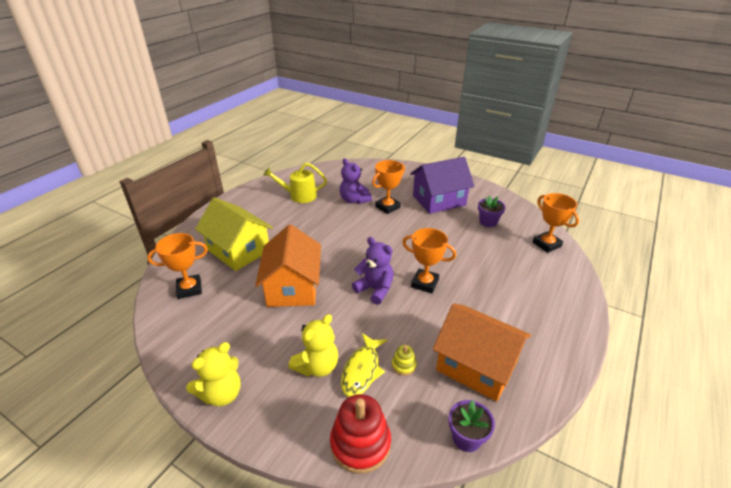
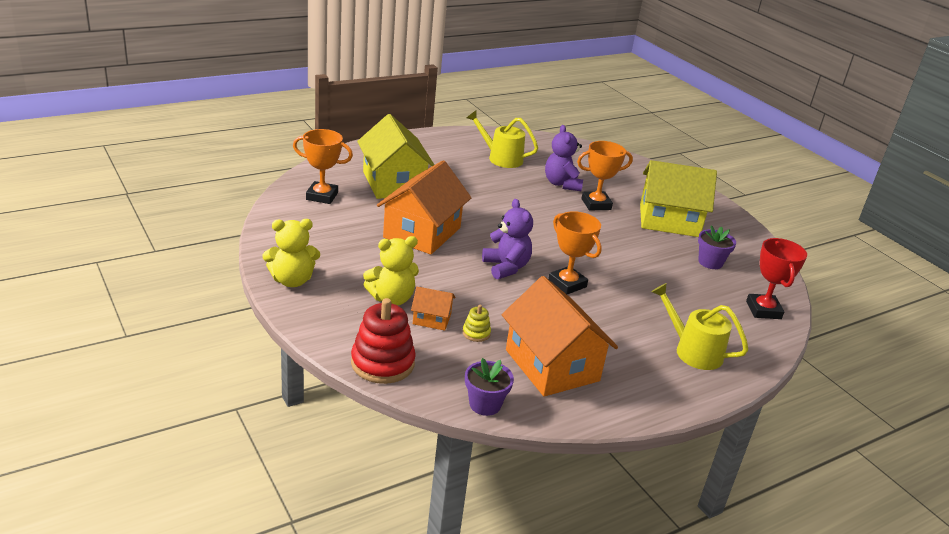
camera: 25 degrees right, 5 degrees down
yellow fish [341,333,387,397] -> orange house [411,287,455,331]
purple house [410,157,474,214] -> yellow house [640,160,717,237]
orange trophy [533,193,579,253] -> red trophy [746,238,807,319]
none -> yellow watering can [651,283,748,370]

